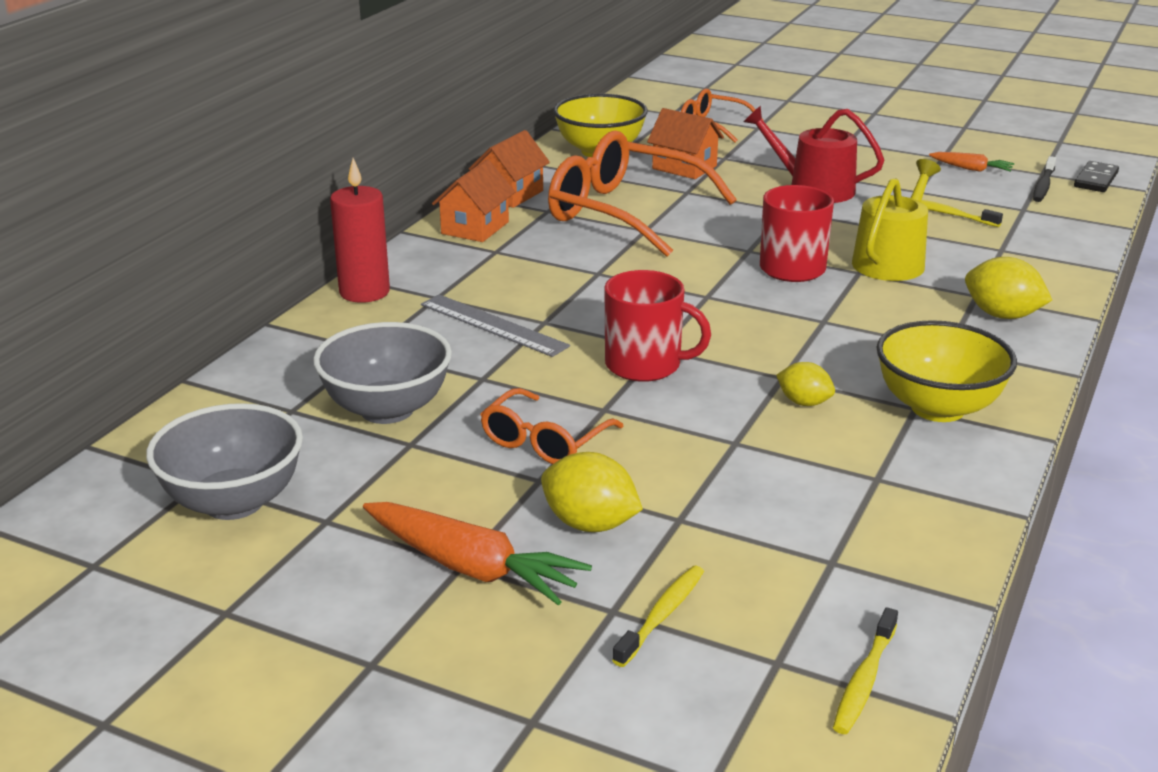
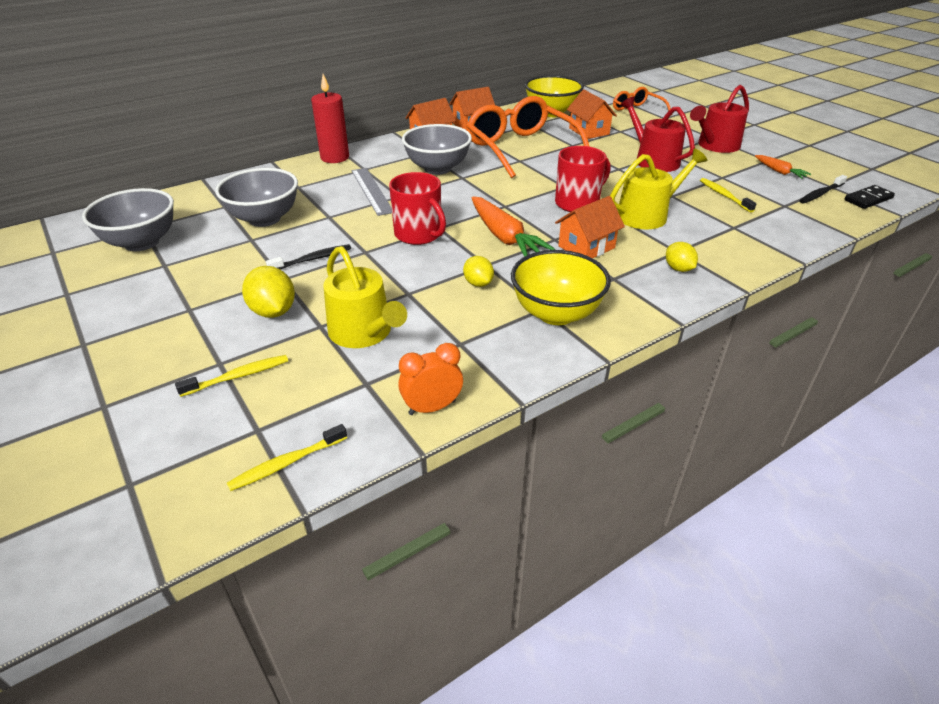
camera: 30 degrees right, 10 degrees up
orange carrot [363,502,592,605] -> orange carrot moved to [472,197,555,257]
orange glasses [480,388,623,464] -> black toothbrush [266,244,351,269]
yellow lemon [965,257,1052,319] -> yellow lemon [666,242,698,272], size x0.64
none -> yellow watering can [323,246,407,348]
none -> orange clock [398,343,463,415]
none -> grey bowl [402,124,472,175]
none -> orange house [555,196,625,258]
none -> red watering can [690,85,749,153]

